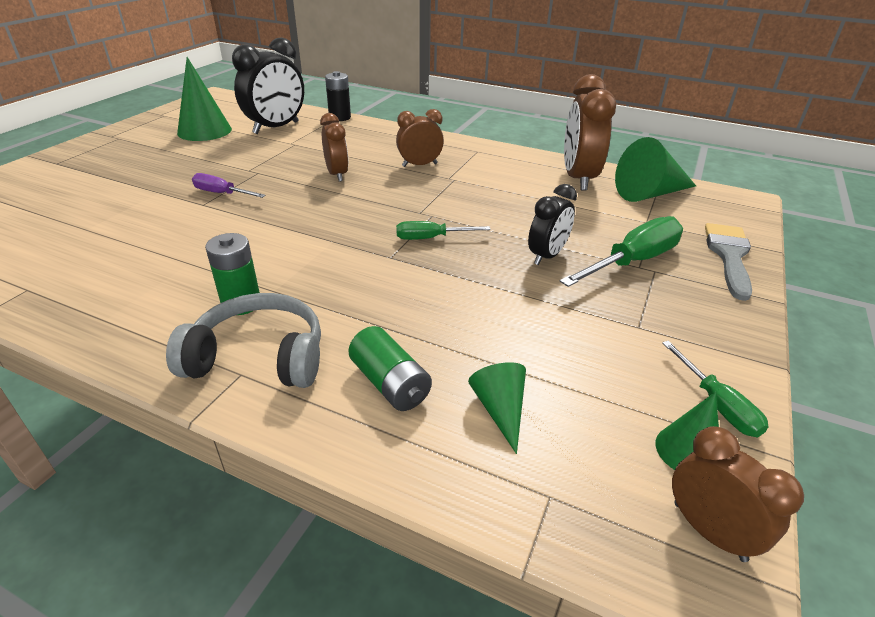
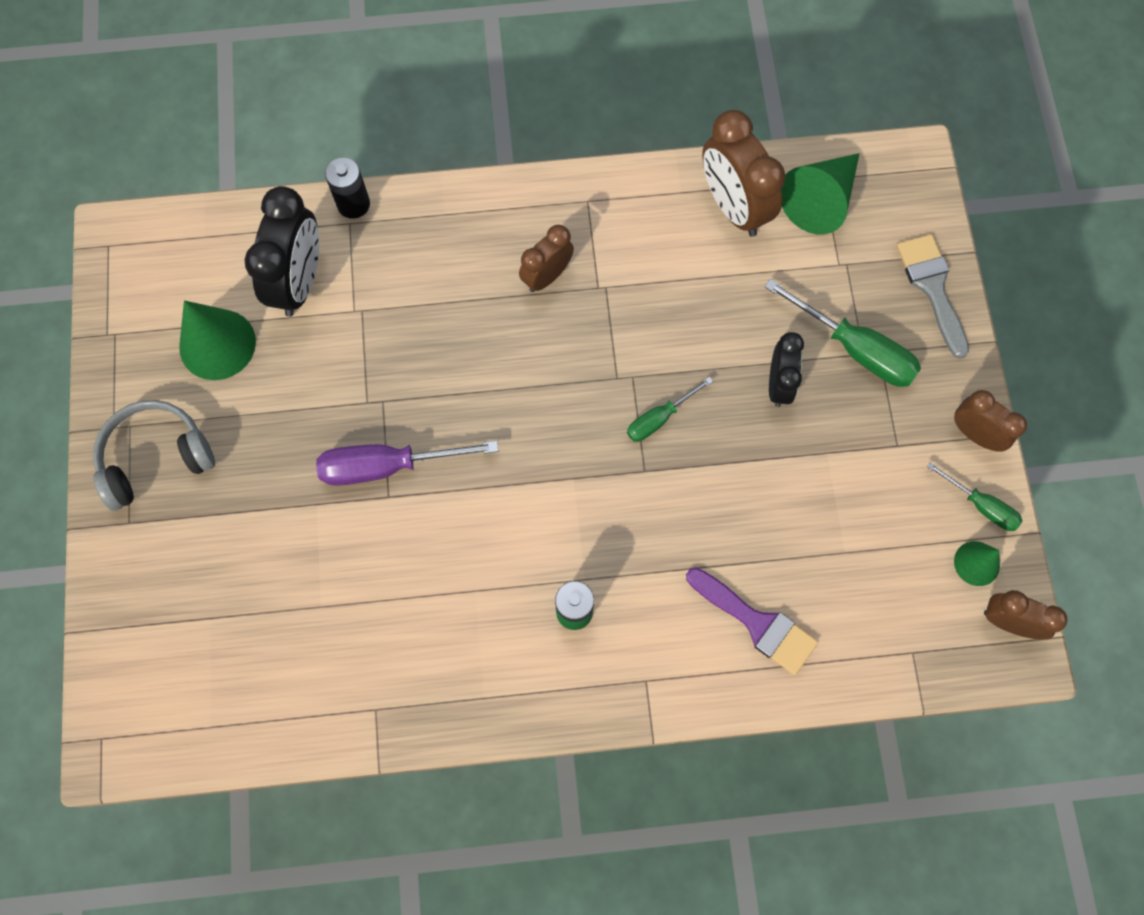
camera: 30 degrees left, 35 degrees up
grey headphones [166,293,321,388] -> grey headphones moved to [93,400,215,511]
purple screwdriver [192,173,266,198] -> purple screwdriver [316,441,498,486], size x1.72
brown clock [320,113,348,182] -> brown clock moved to [954,390,1027,452]
green battery [348,326,432,411] -> purple brush [686,567,818,675]
green cone [468,362,526,454] -> none
green screwdriver [560,216,683,287] -> green screwdriver turned 105 degrees clockwise [765,279,921,387]

